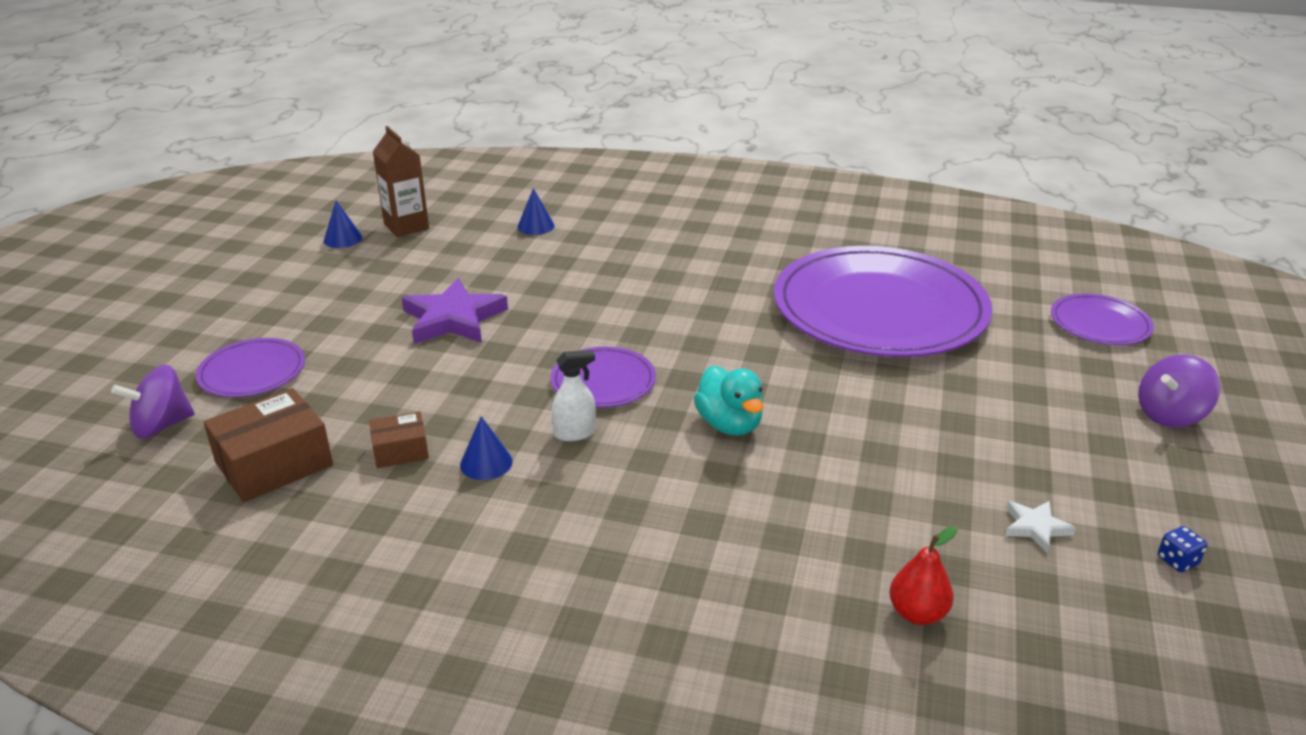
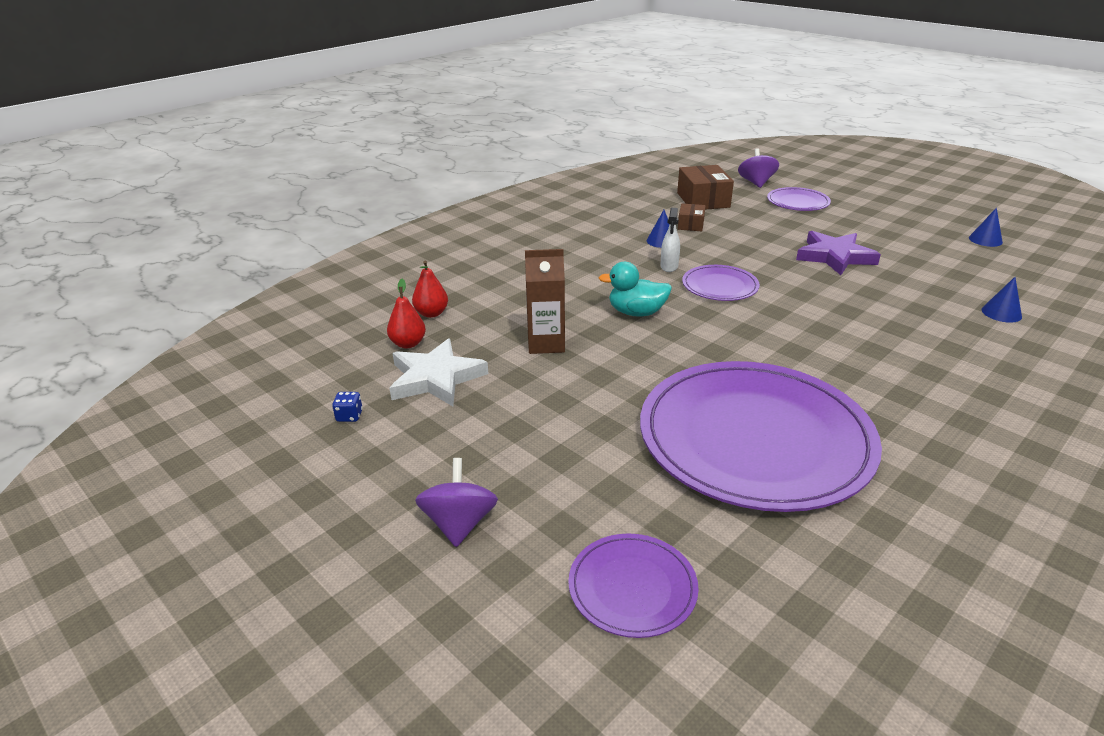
camera: 120 degrees right, 0 degrees up
brown carton [373,126,429,237] -> brown carton moved to [525,249,565,354]
white star [1005,501,1076,553] -> white star [390,338,488,406], size x2.02
none -> red pear [387,279,426,348]

